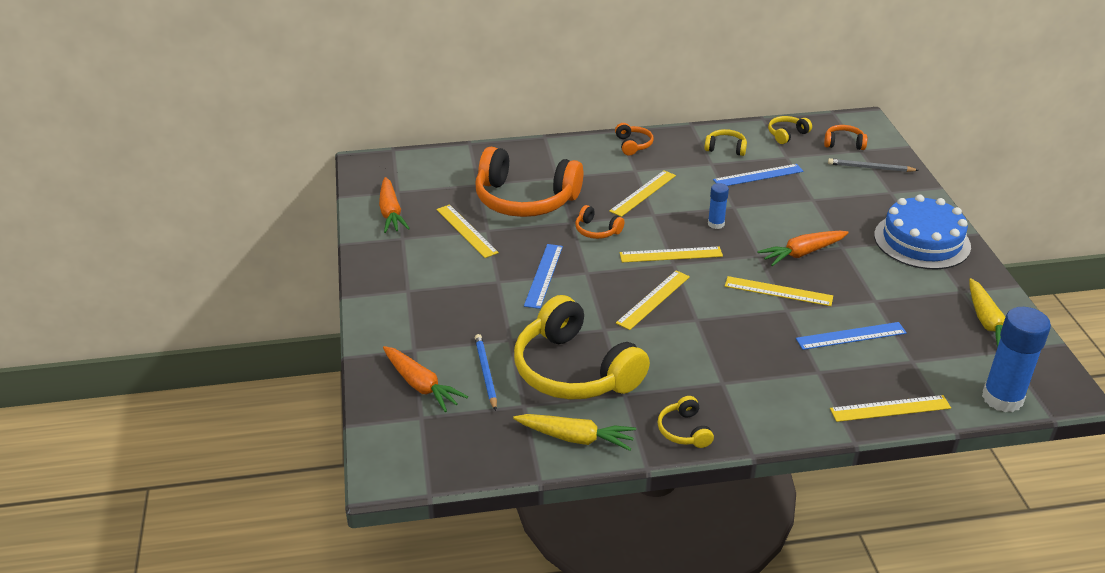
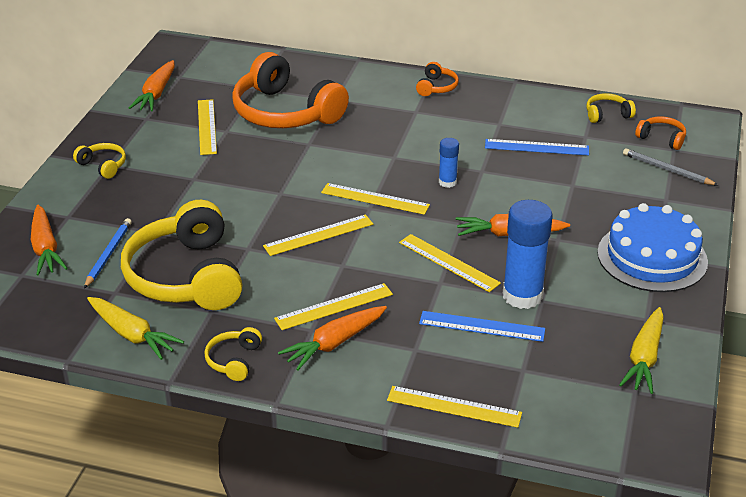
camera: 25 degrees right, 0 degrees up
blue ruler [524,244,563,309] -> none
orange headphones [575,205,625,239] -> none
yellow ruler [609,170,676,217] -> yellow ruler moved to [274,283,393,330]
yellow headphones [704,129,747,156] -> yellow headphones moved to [73,143,126,179]
blue glue stick [982,307,1051,412] -> blue glue stick moved to [503,200,553,309]
none -> orange carrot [278,306,387,370]

